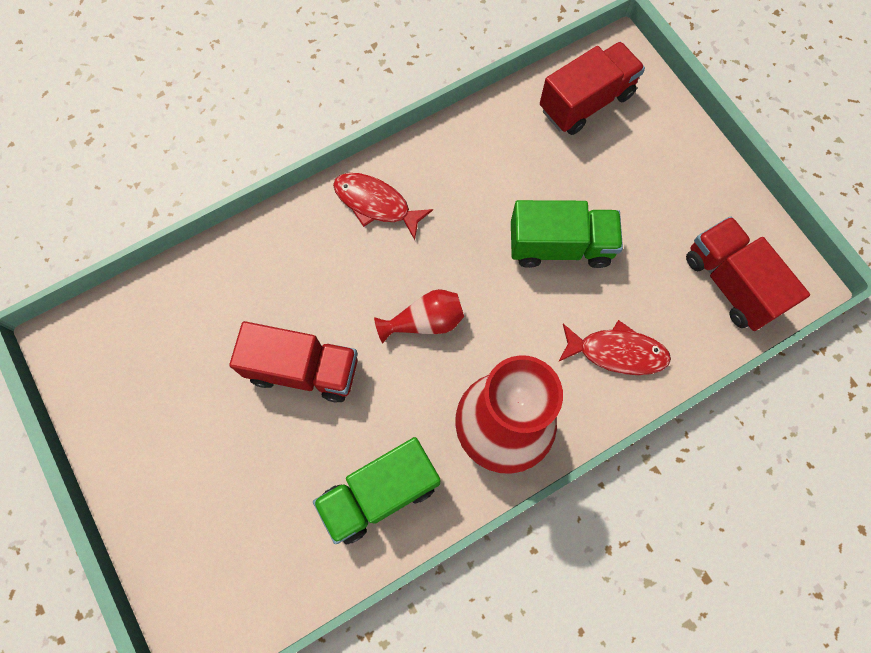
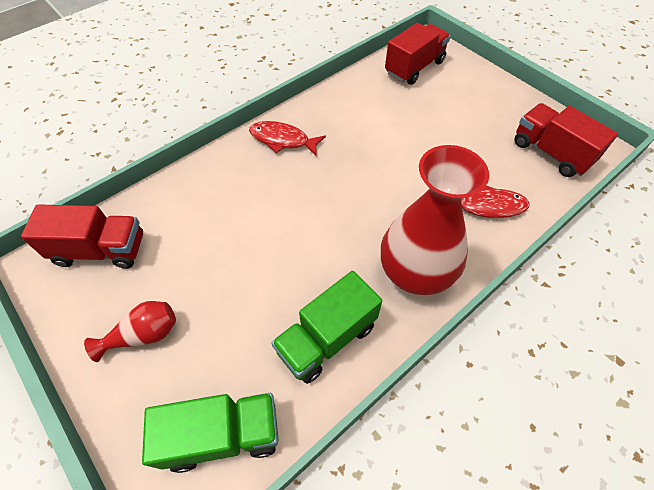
camera: 10 degrees left, 15 degrees down
red truck [229,321,357,403] -> red truck moved to [21,205,143,269]
red vase [374,289,464,343] -> red vase moved to [84,301,176,362]
green truck [511,200,623,268] -> green truck moved to [142,393,279,473]

